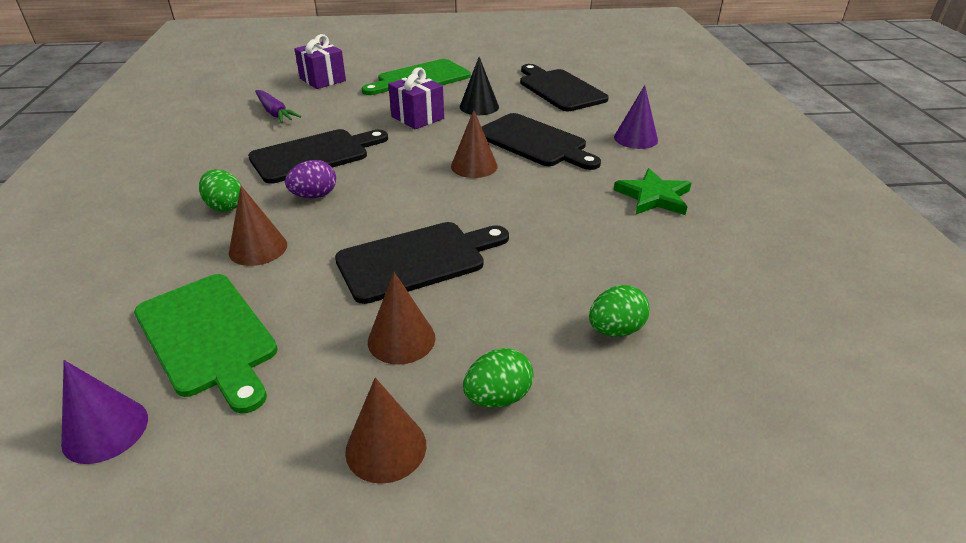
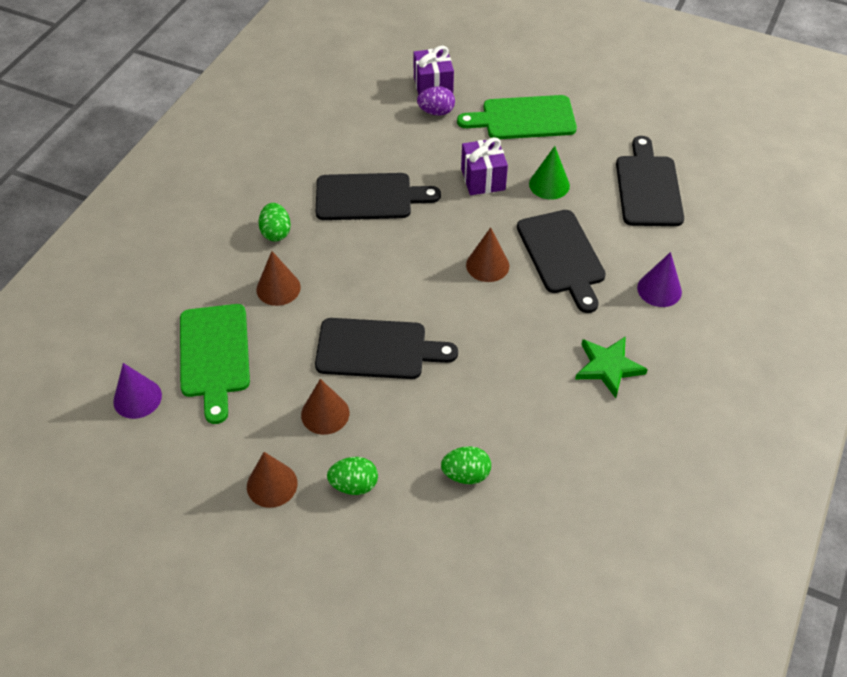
camera: 30 degrees right, 15 degrees up
purple carrot [255,90,301,123] -> none
purple egg [285,160,336,198] -> purple egg moved to [417,86,455,116]
black cone [460,57,499,115] -> green cone [529,146,570,200]

